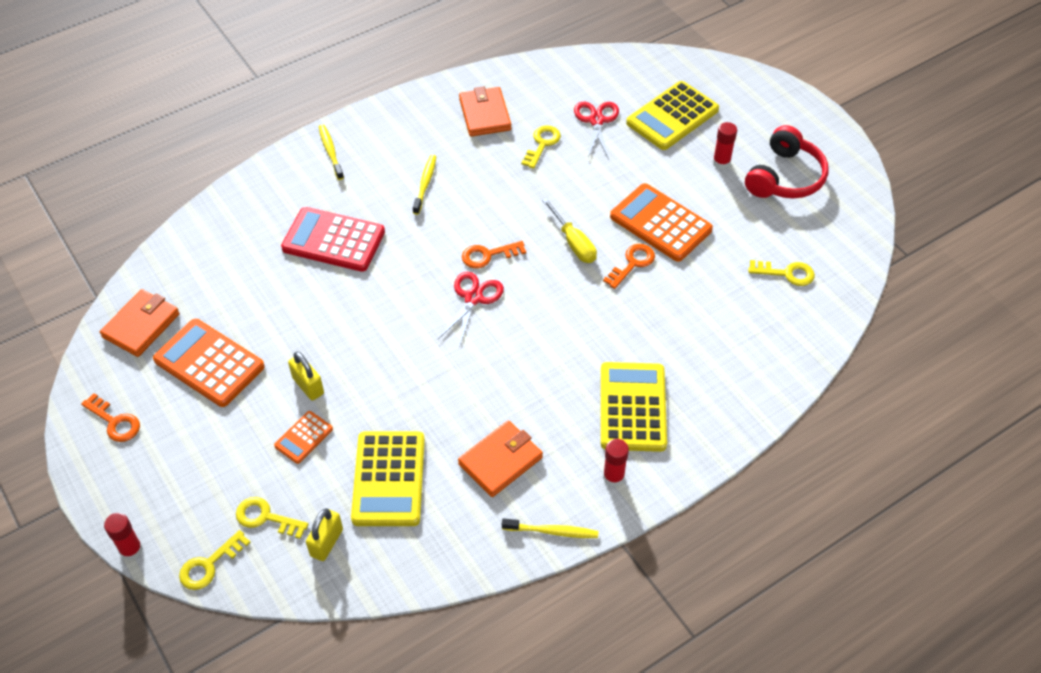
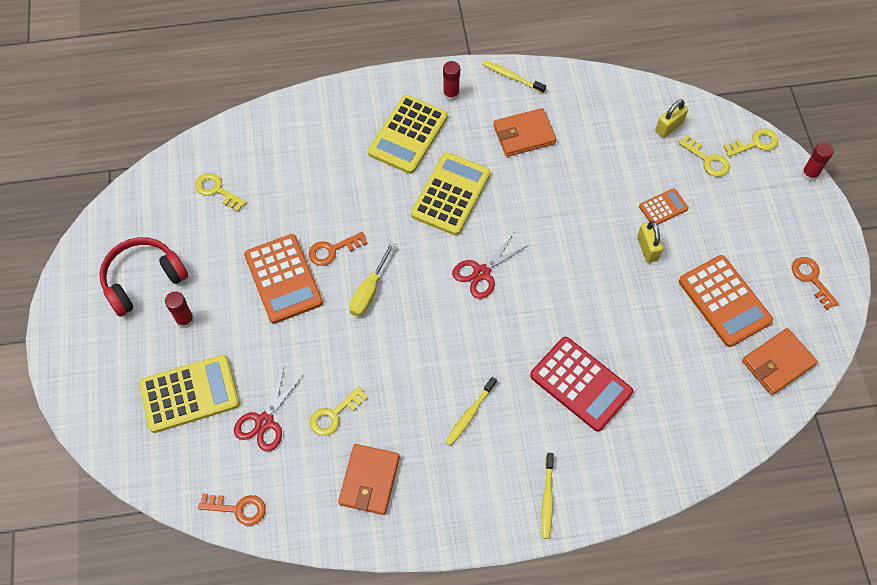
camera: 155 degrees left, 10 degrees up
yellow calculator [351,431,425,526] -> yellow calculator moved to [411,152,491,236]
orange key [462,241,526,268] -> orange key moved to [198,494,266,526]
yellow screwdriver [542,198,597,263] -> yellow screwdriver turned 150 degrees counterclockwise [349,242,395,316]

